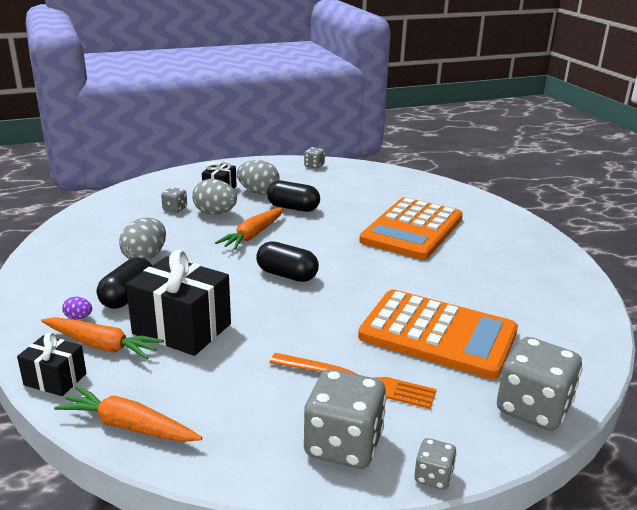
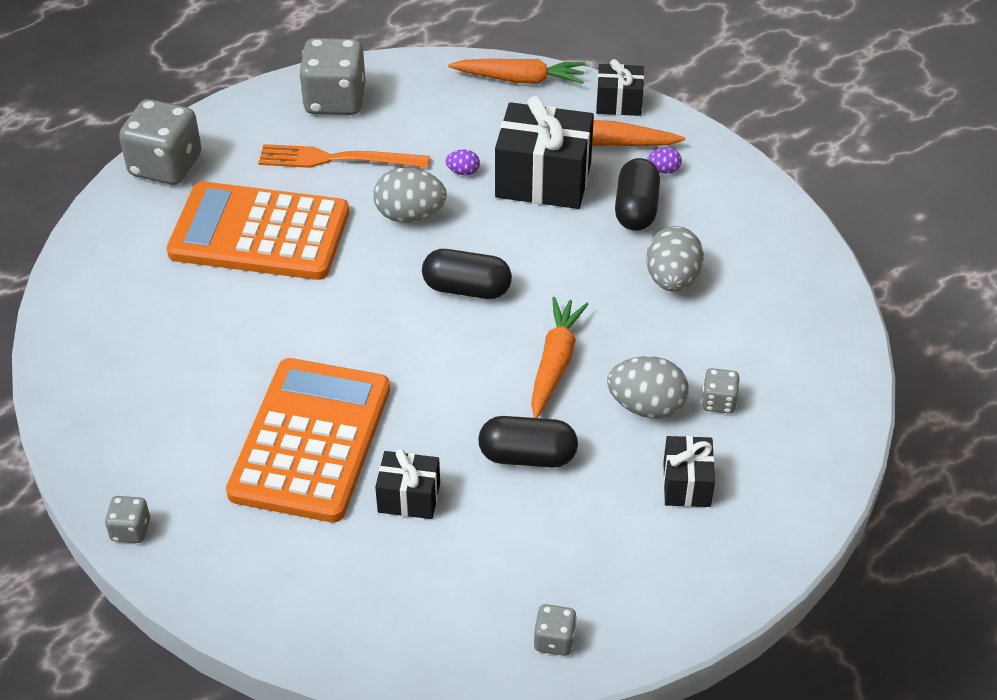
camera: 165 degrees right, 20 degrees up
grey egg [237,160,280,194] -> grey egg moved to [373,168,447,222]
grey dice [414,438,457,490] -> grey dice moved to [105,496,150,543]
none -> black gift [375,449,440,519]
none -> purple egg [445,150,480,176]

